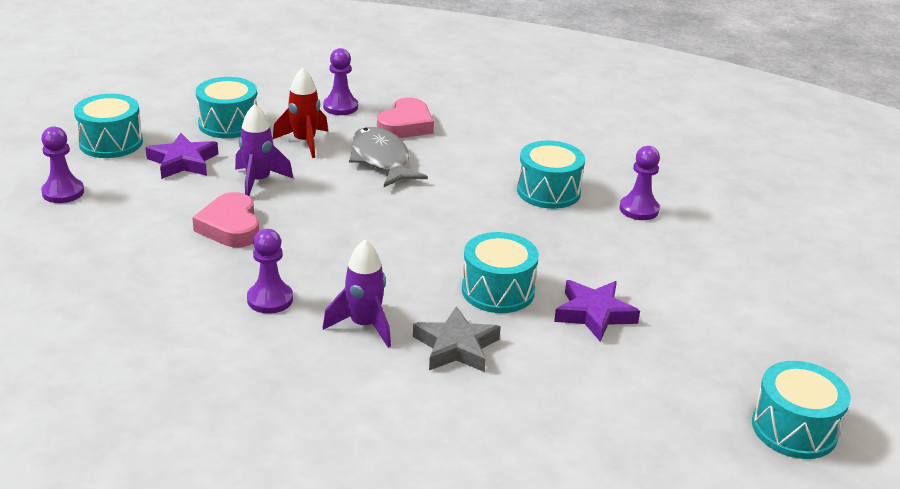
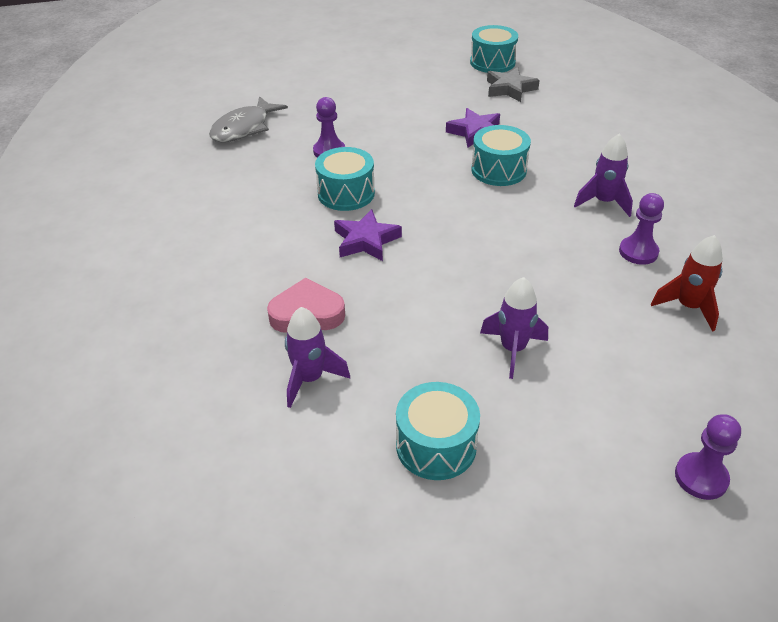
camera: 120 degrees left, 10 degrees up
turquoise drum [74,94,143,158] -> none
purple star [145,133,218,179] -> purple star moved to [334,209,402,261]
pink heart [192,192,259,247] -> none
red rocket [272,68,328,158] -> red rocket moved to [651,235,723,332]
purple pawn [323,48,358,115] -> purple rocket [285,307,350,408]
grey fish [349,127,428,187] -> grey fish moved to [209,96,288,142]
grey star [413,306,501,372] -> grey star moved to [487,67,540,102]

